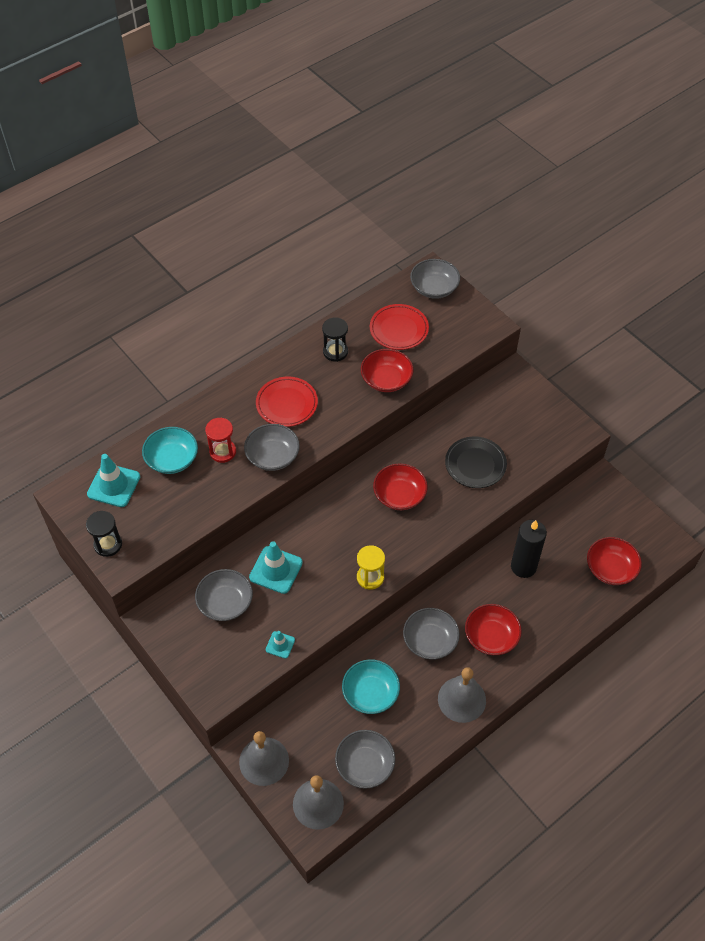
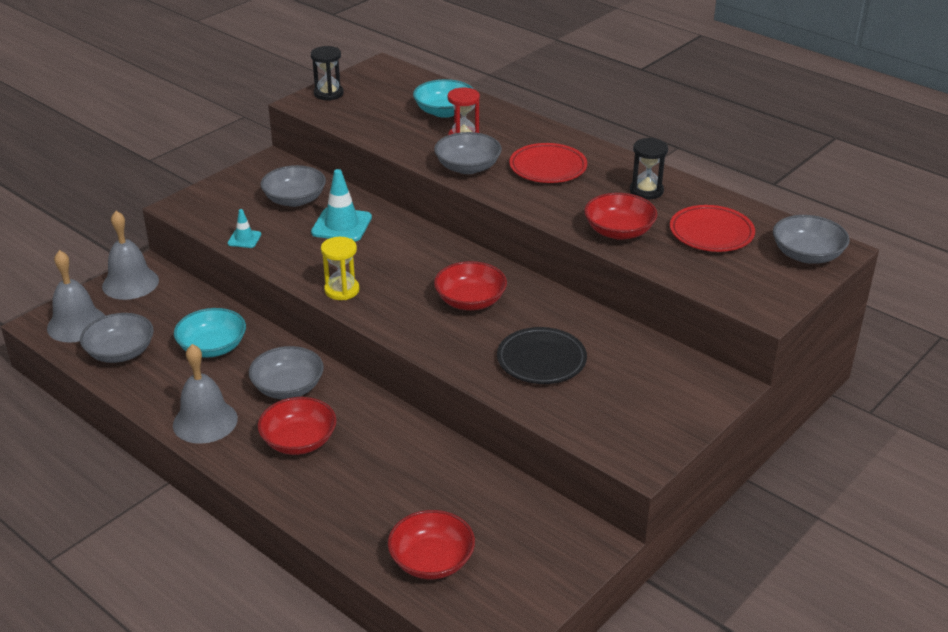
camera: 80 degrees right, 20 degrees down
turquoise traffic cone [87,454,140,507] -> none
black candle [511,520,547,578] -> none

